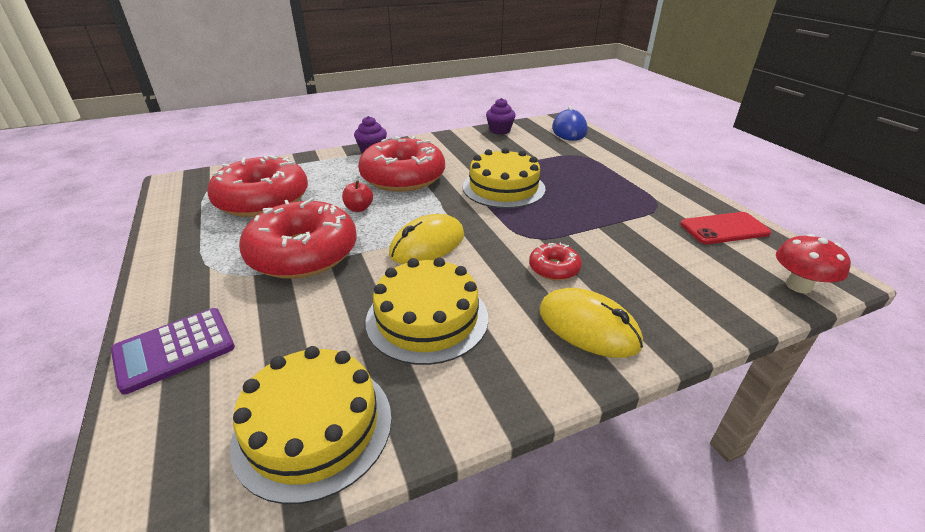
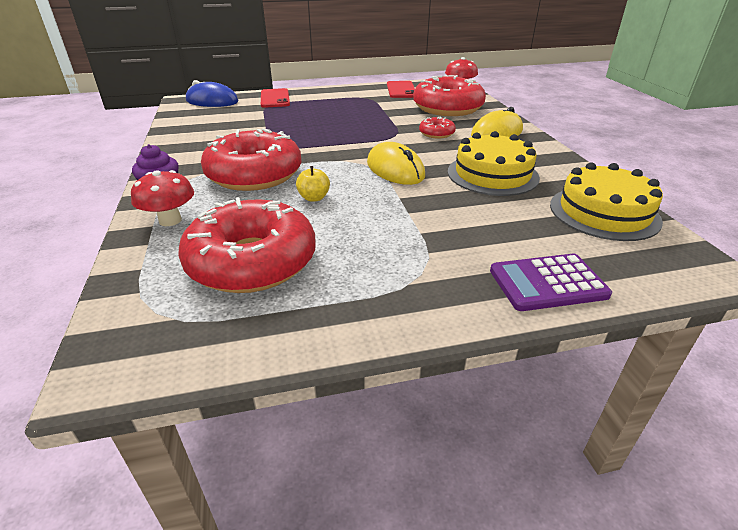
camera: 80 degrees left, 0 degrees up
purple calculator [111,308,235,395] -> purple calculator turned 105 degrees clockwise [490,254,612,311]
red donut [239,198,357,279] -> red donut moved to [413,75,486,116]
red apple [342,180,373,212] -> yellow apple [296,166,330,202]
yellow cake [463,148,545,208] -> none
purple cupcake [486,98,516,134] -> none
none -> red mushroom [131,170,194,226]
none -> red phone [261,88,290,108]

